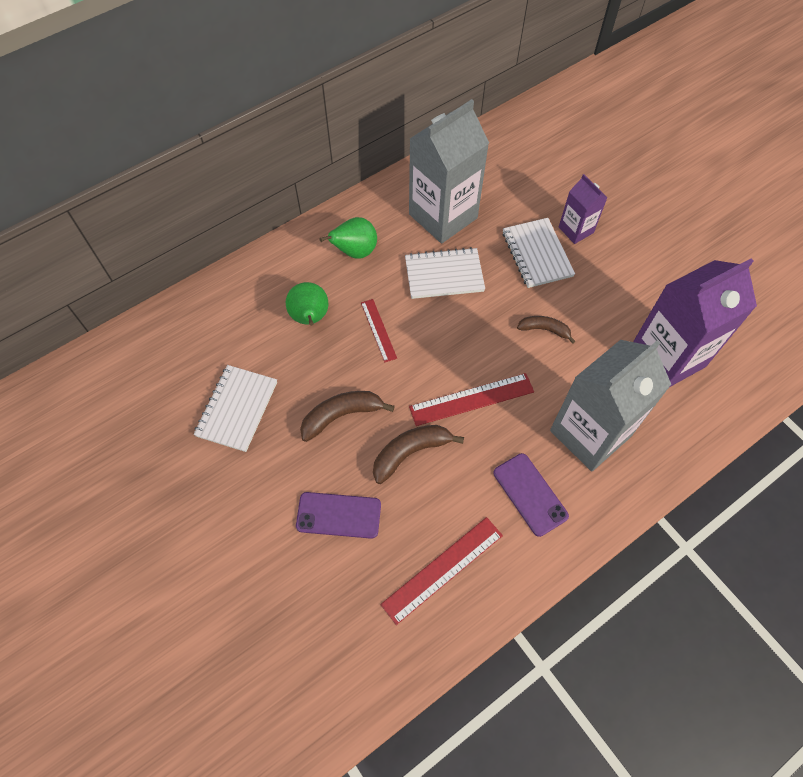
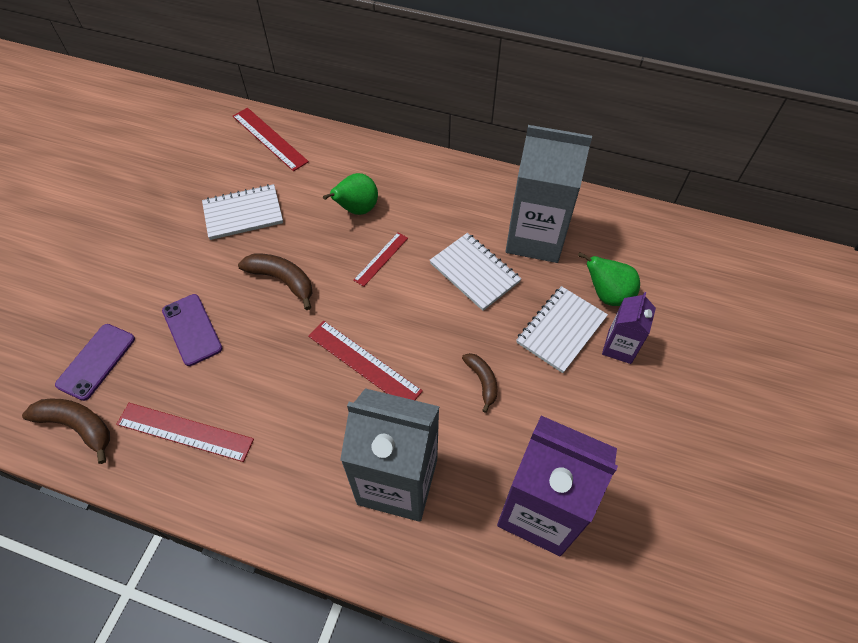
camera: 55 degrees right, 5 degrees down
green pear [319,217,377,259] -> green pear moved to [578,252,640,306]
brown banana [373,425,464,484] -> brown banana moved to [22,399,110,464]
purple phone [493,453,569,537] -> purple phone moved to [55,324,135,401]
none -> red ruler [233,108,309,171]

